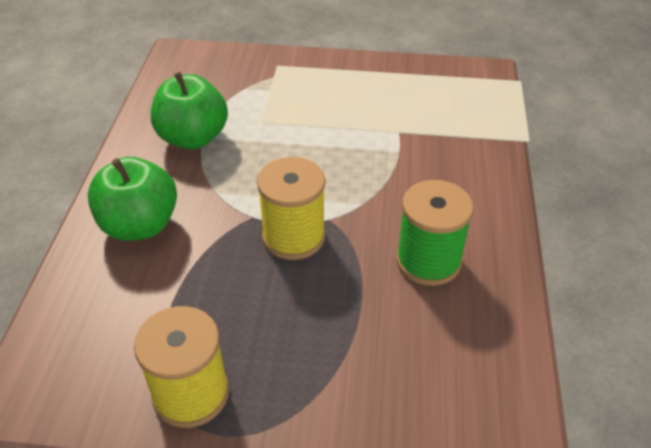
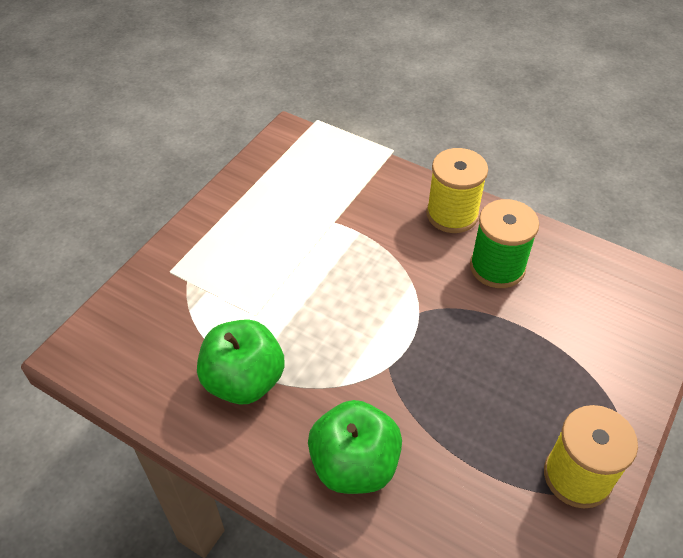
camera: 65 degrees left, 5 degrees up
yellow spool [257,157,325,260] -> yellow spool moved to [426,148,488,233]

